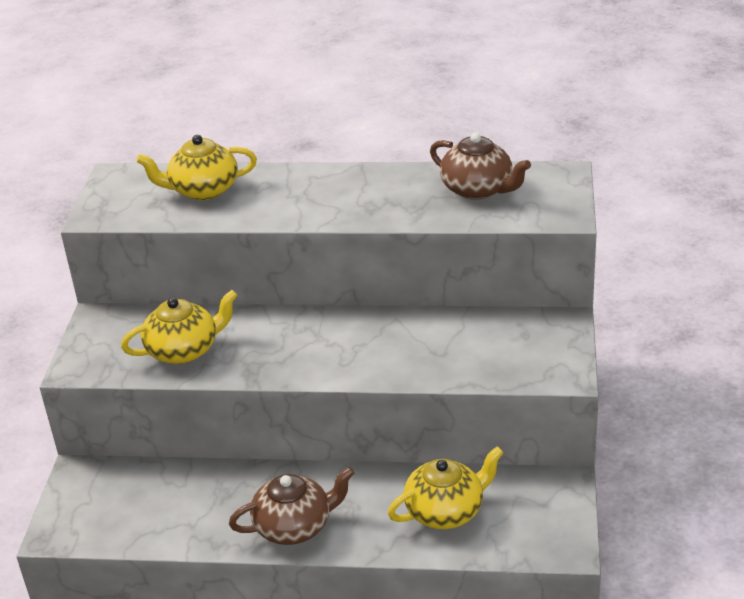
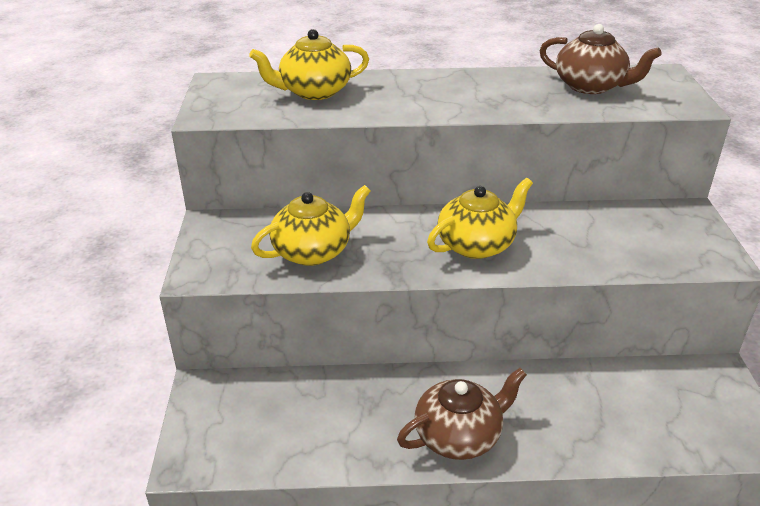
camera: 10 degrees left, 0 degrees up
yellow teapot [388,446,504,529] -> yellow teapot moved to [427,178,533,259]

